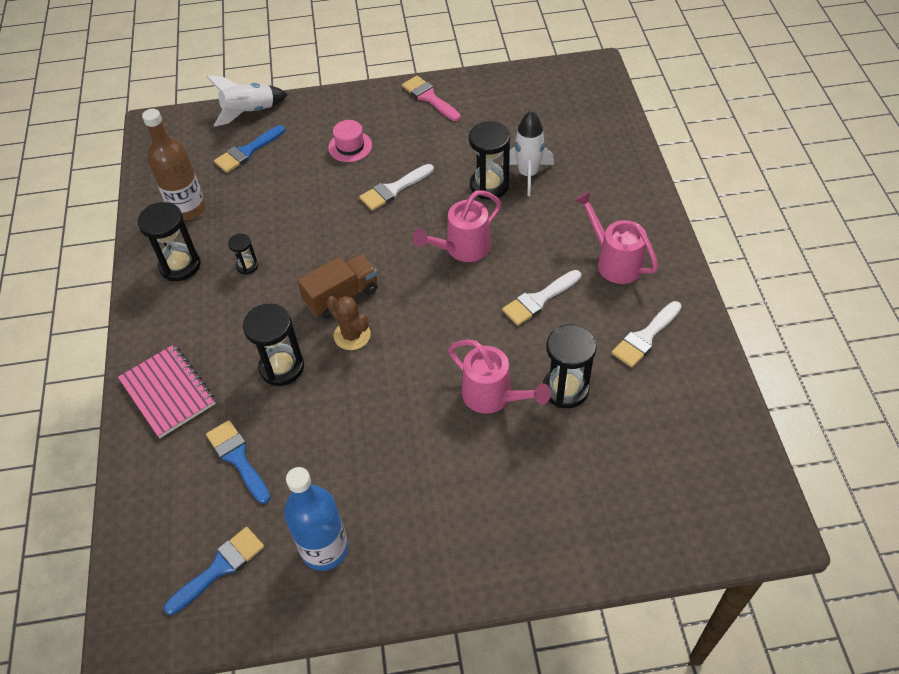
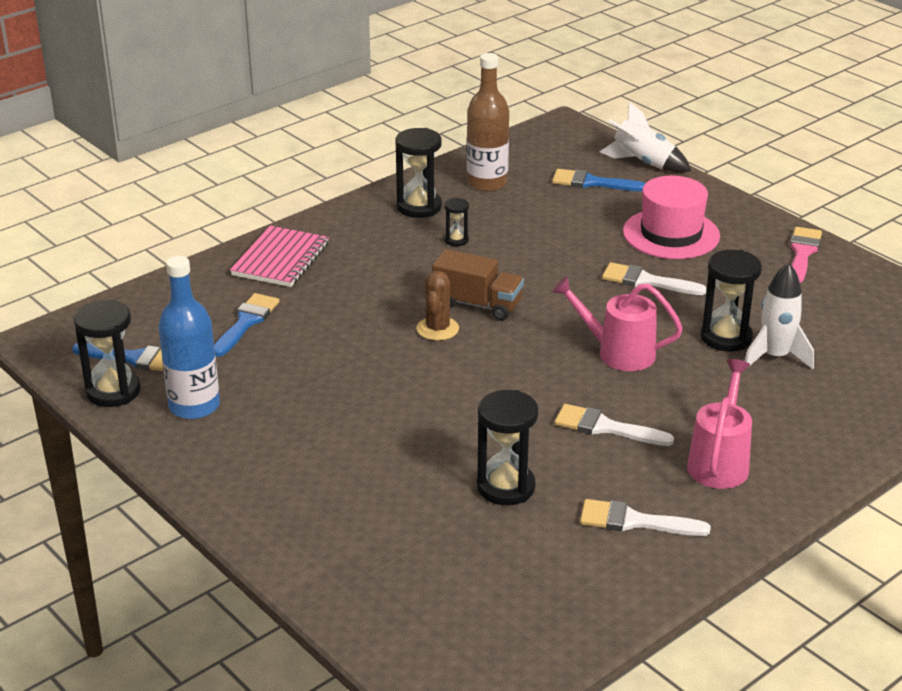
camera: 55 degrees right, 20 degrees down
black hourglass [243,304,304,386] -> black hourglass moved to [74,300,141,407]
pink hat [328,120,372,162] -> pink hat [623,176,720,259], size x1.77
pink watering can [448,340,551,414] -> none

